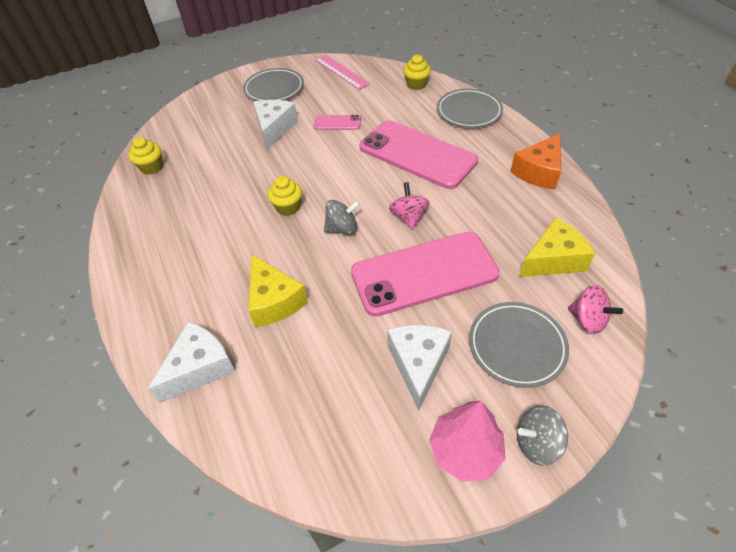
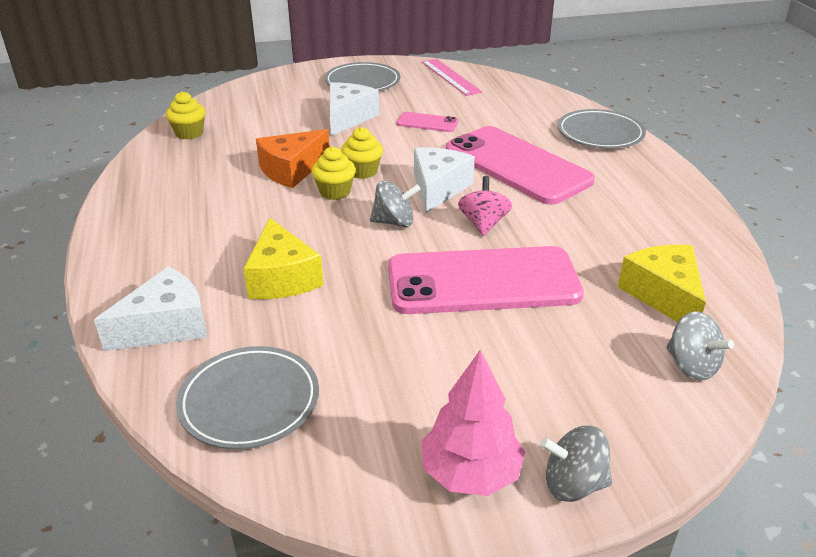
camera: 10 degrees right, 15 degrees down
white cheese [387,325,452,411] -> white cheese moved to [414,147,475,214]
yellow cupcake [403,54,431,90] -> yellow cupcake moved to [341,127,383,179]
grey plate [469,302,569,388] -> grey plate moved to [176,346,319,449]
orange cheese [510,133,561,190] -> orange cheese moved to [256,129,329,188]
yellow cheese [519,217,595,277] -> yellow cheese turned 90 degrees counterclockwise [618,245,706,322]
pink spinning top [568,285,623,334] -> grey spinning top [666,311,734,381]

